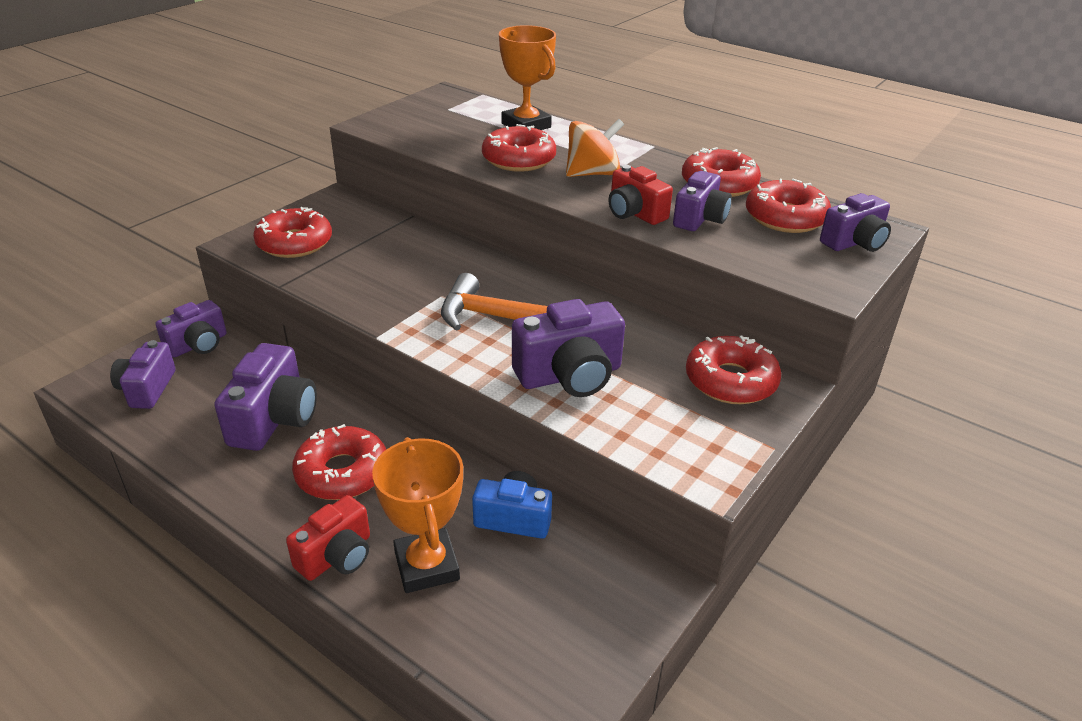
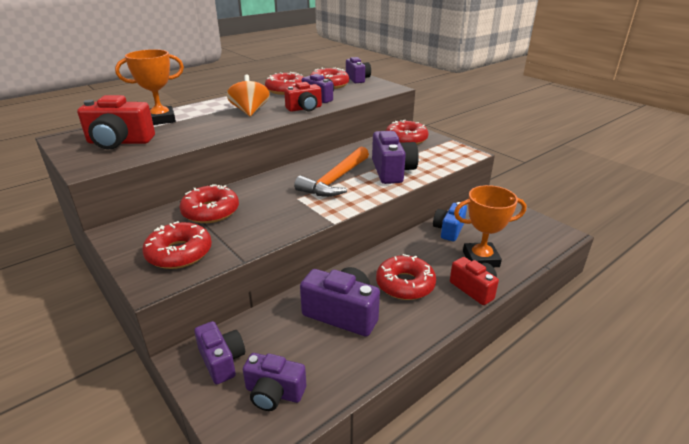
camera: 75 degrees left, 5 degrees down
red donut [482,124,556,172] -> red donut moved to [179,184,239,223]
none -> red camera [77,95,155,149]

